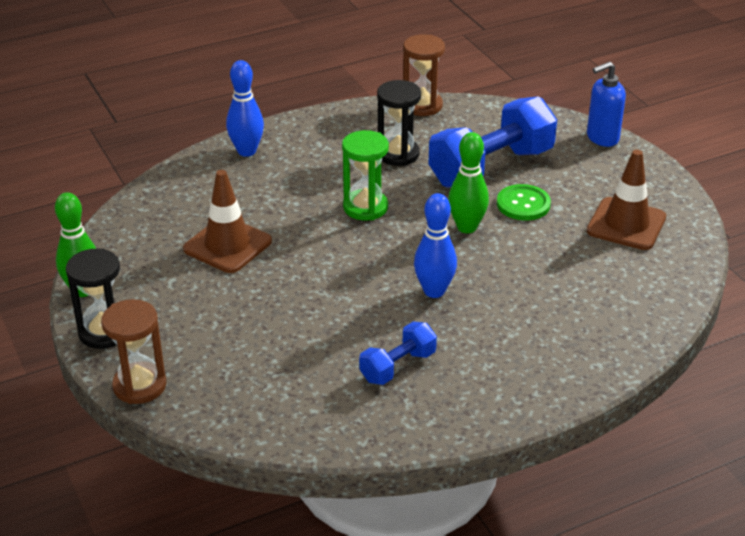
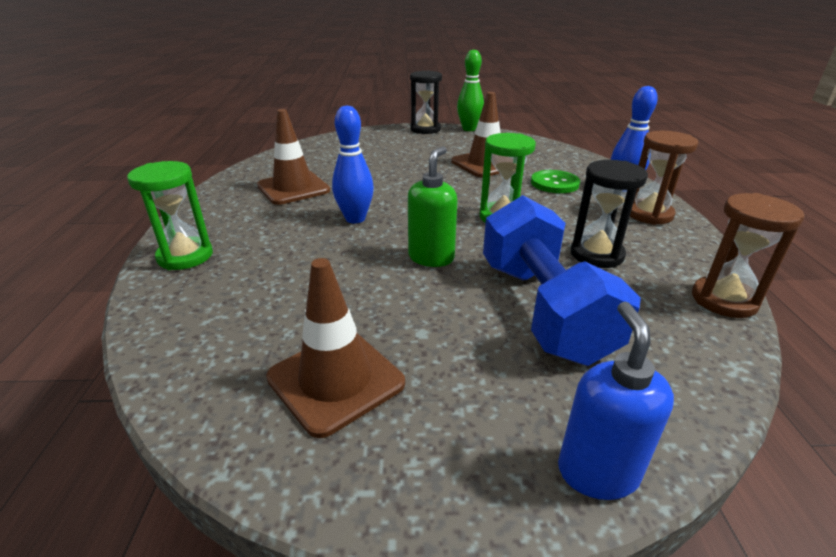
camera: 115 degrees right, 5 degrees down
brown hourglass [101,299,166,404] -> brown hourglass moved to [630,131,699,225]
blue dumbbell [359,322,437,385] -> brown traffic cone [257,109,330,205]
green bowling pin [448,132,489,233] -> green soap dispenser [408,146,457,267]
green button [497,184,551,221] -> green button moved to [531,170,580,193]
none -> green hourglass [127,161,213,270]

